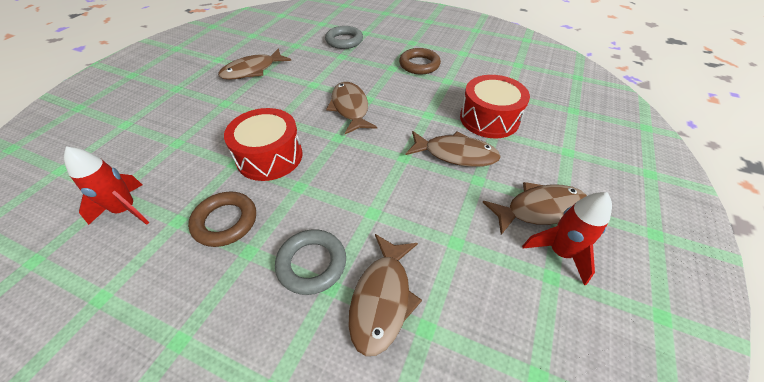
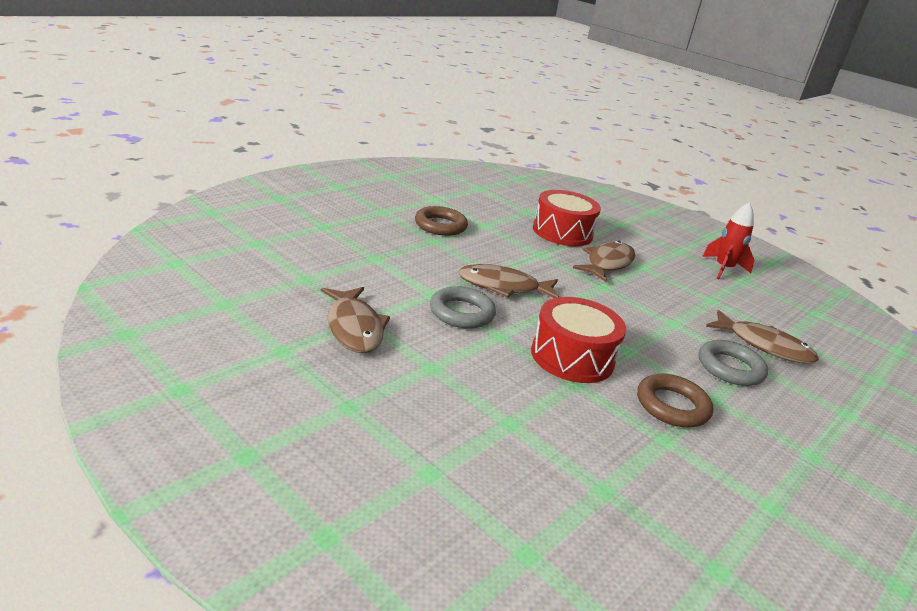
camera: 75 degrees left, 20 degrees down
red rocket [64,146,149,225] -> none
grey ring [325,26,363,49] -> grey ring moved to [430,286,496,328]
brown fish [482,182,587,235] -> none

